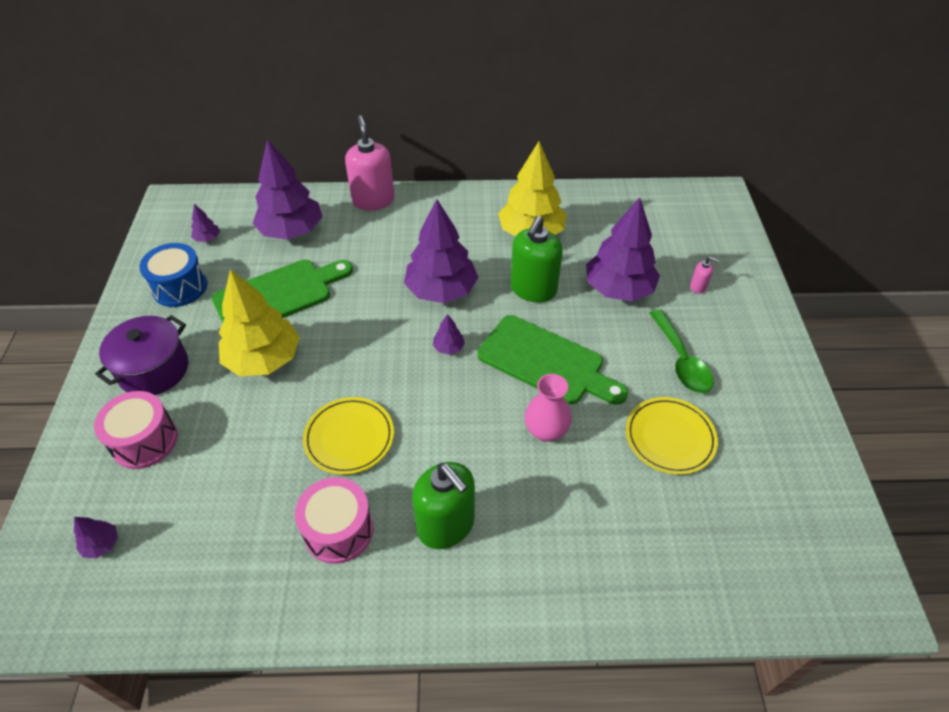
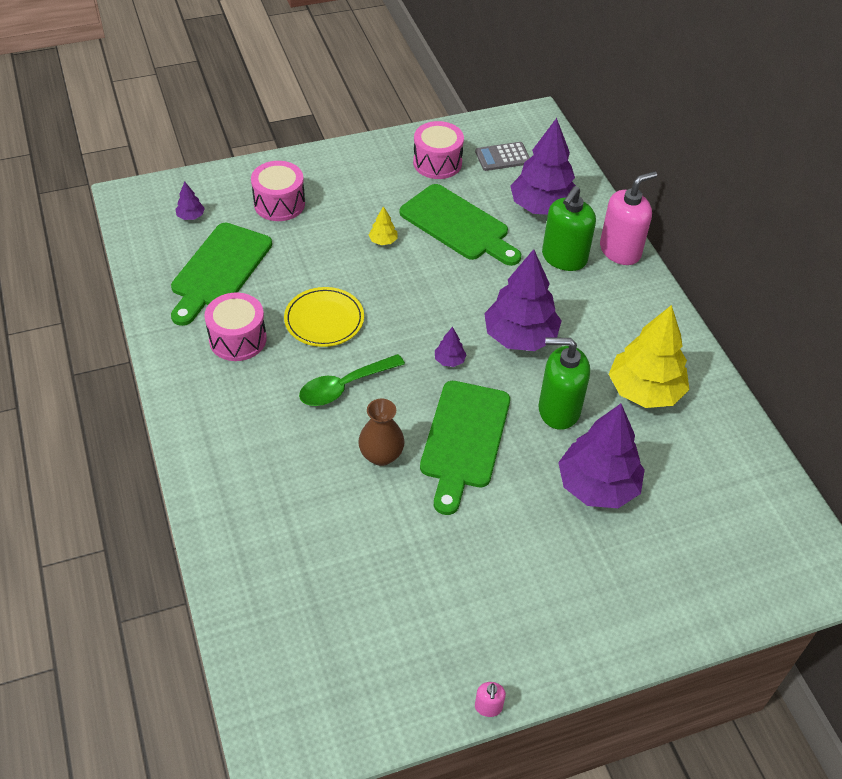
camera: 70 degrees right, 0 degrees up
purple pot [95,315,188,395] -> none
blue drum [139,243,207,307] -> pink drum [413,121,464,179]
purple tree [191,204,220,242] -> grey calculator [475,142,530,171]
yellow tree [219,269,300,376] -> yellow tree [369,206,398,245], size x0.41
green soap dispenser [412,462,475,549] -> green soap dispenser moved to [542,186,596,271]
pink vase [524,374,572,442] -> brown vase [358,398,405,466]
yellow plate [626,397,718,475] -> none
green spoon [650,309,714,393] -> green spoon moved to [299,354,405,406]
pink soap dispenser [690,256,719,293] -> pink soap dispenser moved to [475,682,506,717]
none -> green cutting board [171,223,272,326]

